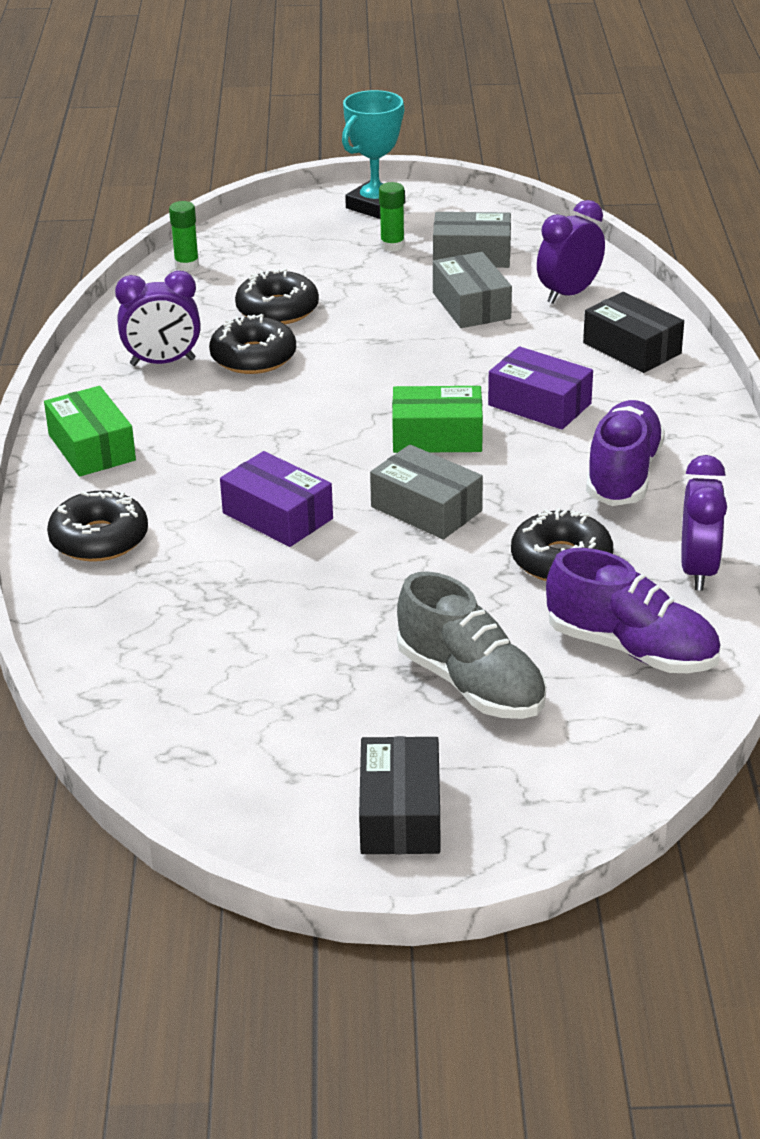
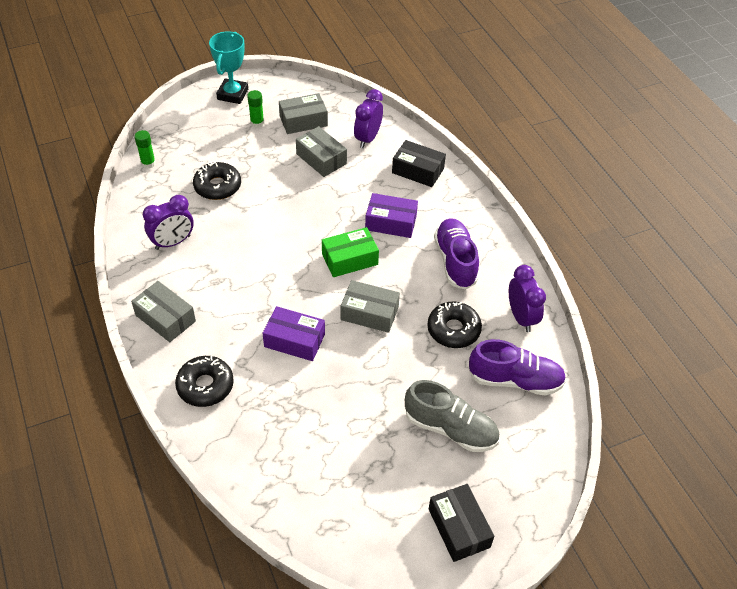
camera: 25 degrees left, 15 degrees up
green box [44,386,136,477] -> grey box [131,281,196,342]
black donut [209,314,296,374] -> none

